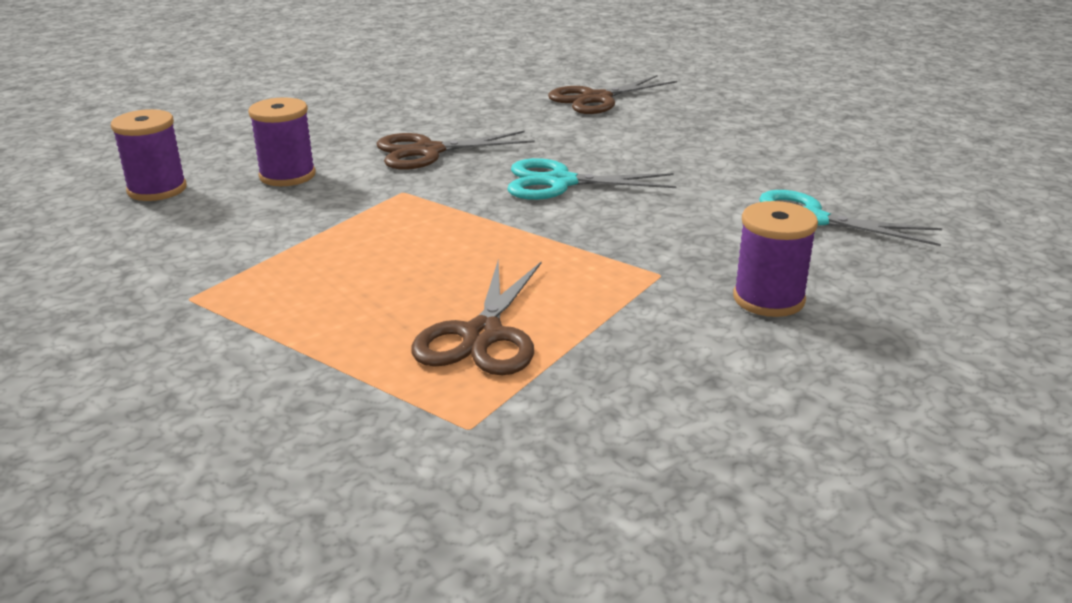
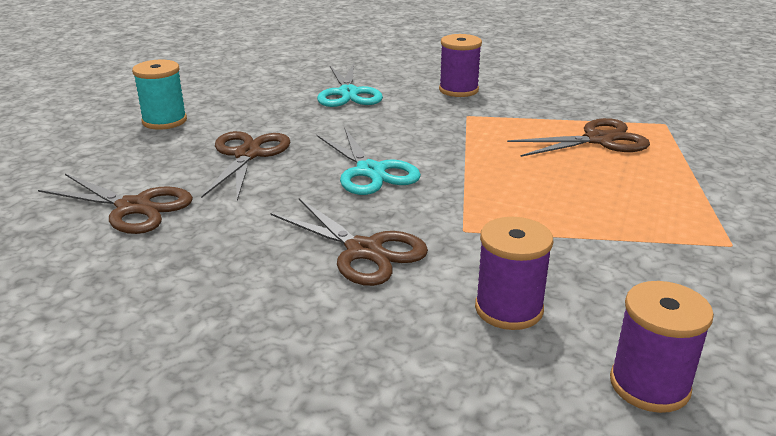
camera: 120 degrees left, 0 degrees up
none -> turquoise spool [132,60,187,130]
none -> brown scissors [201,131,290,201]

